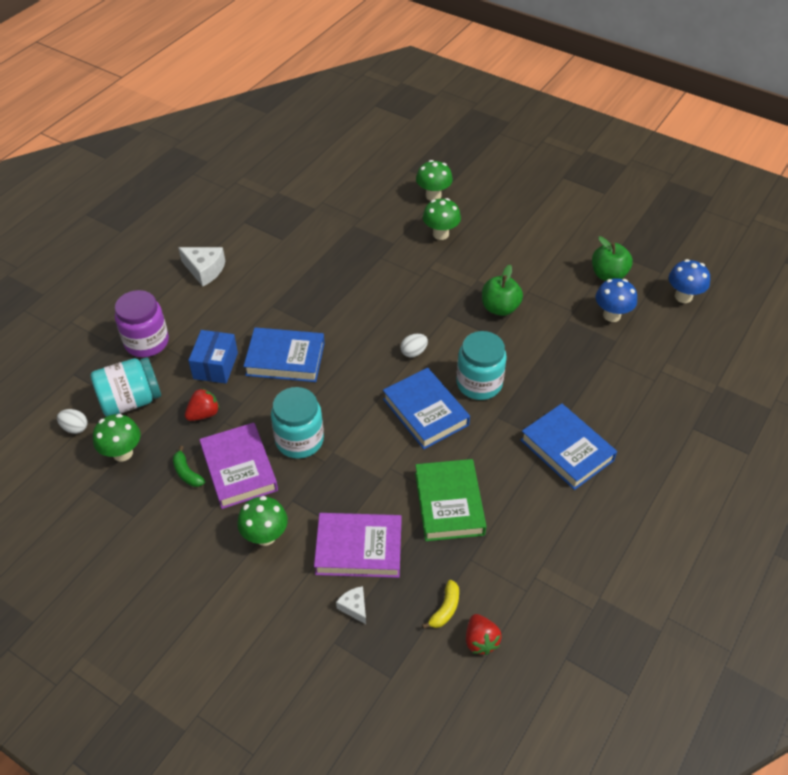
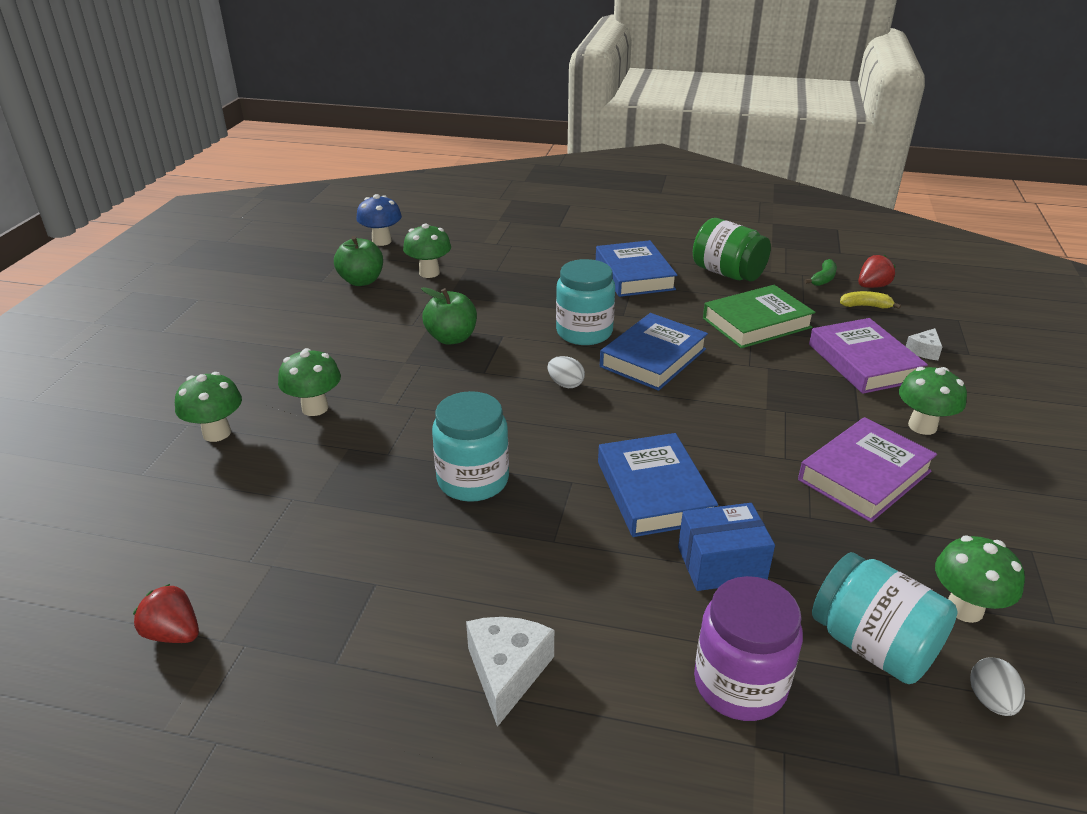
camera: 110 degrees left, 15 degrees down
green banana [173,446,205,487] -> green banana moved to [804,259,837,286]
red strawberry [185,388,220,421] -> red strawberry moved to [133,584,199,643]
turquoise jar [271,387,324,459] -> turquoise jar moved to [432,391,509,502]
blue book [520,403,617,490] -> blue book turned 45 degrees counterclockwise [596,240,677,297]
blue mushroom [596,278,637,322] -> green mushroom [403,223,451,278]
none -> green jar [693,218,771,282]

